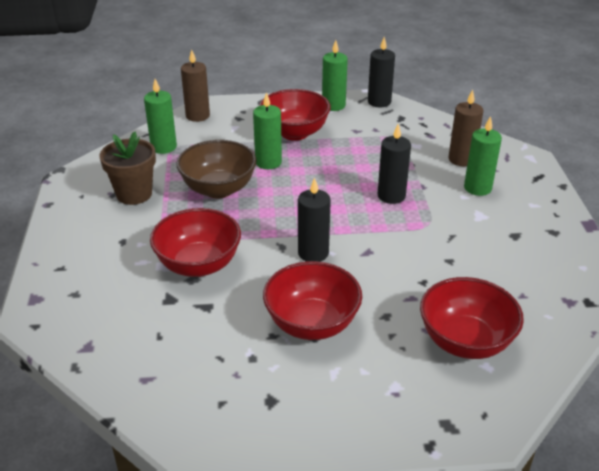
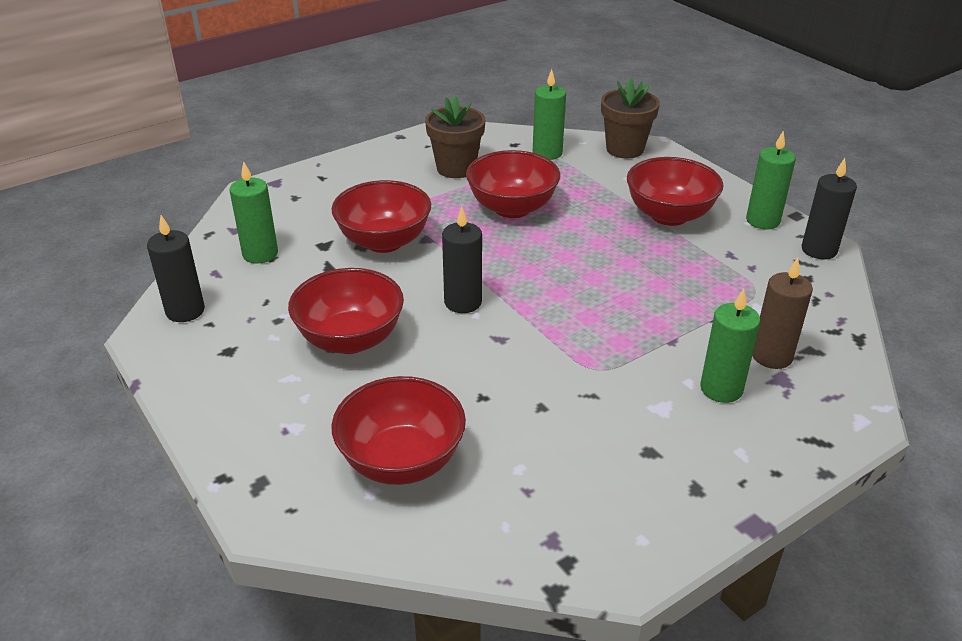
camera: 60 degrees right, 0 degrees up
brown bowl [176,140,257,198] -> red bowl [466,150,560,218]
brown candle [181,49,210,122] -> brown flower pot [601,78,660,159]
green candle [253,92,282,169] -> green candle moved to [230,161,278,264]
black candle [378,124,411,204] -> black candle moved to [147,215,205,322]

